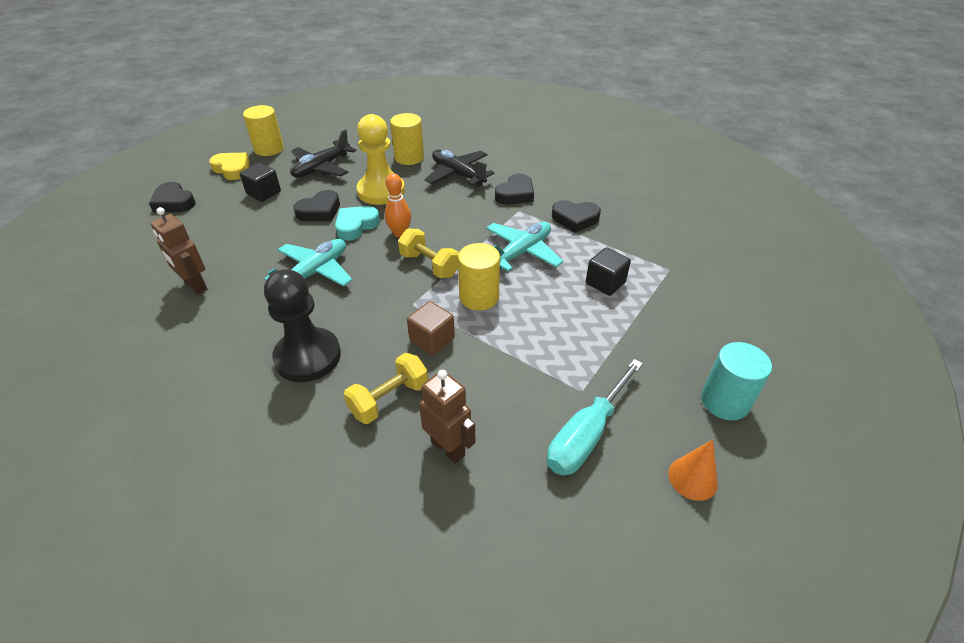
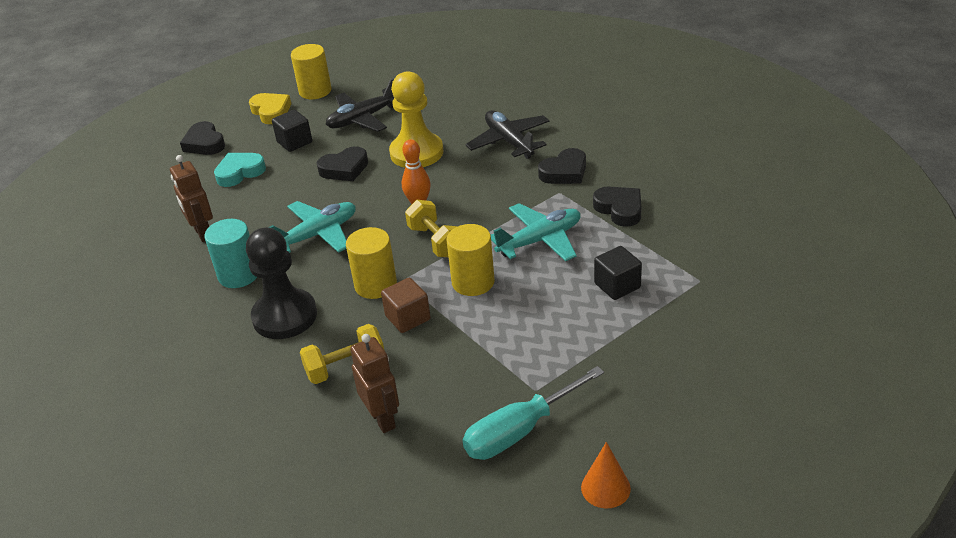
camera: 20 degrees right, 5 degrees down
turquoise heart [335,206,380,241] -> turquoise heart moved to [214,153,266,187]
yellow cylinder [390,113,424,165] -> yellow cylinder moved to [346,227,397,299]
black heart [552,200,601,233] -> black heart turned 150 degrees counterclockwise [593,186,641,227]
turquoise cylinder [701,342,772,420] -> turquoise cylinder moved to [204,219,257,288]

